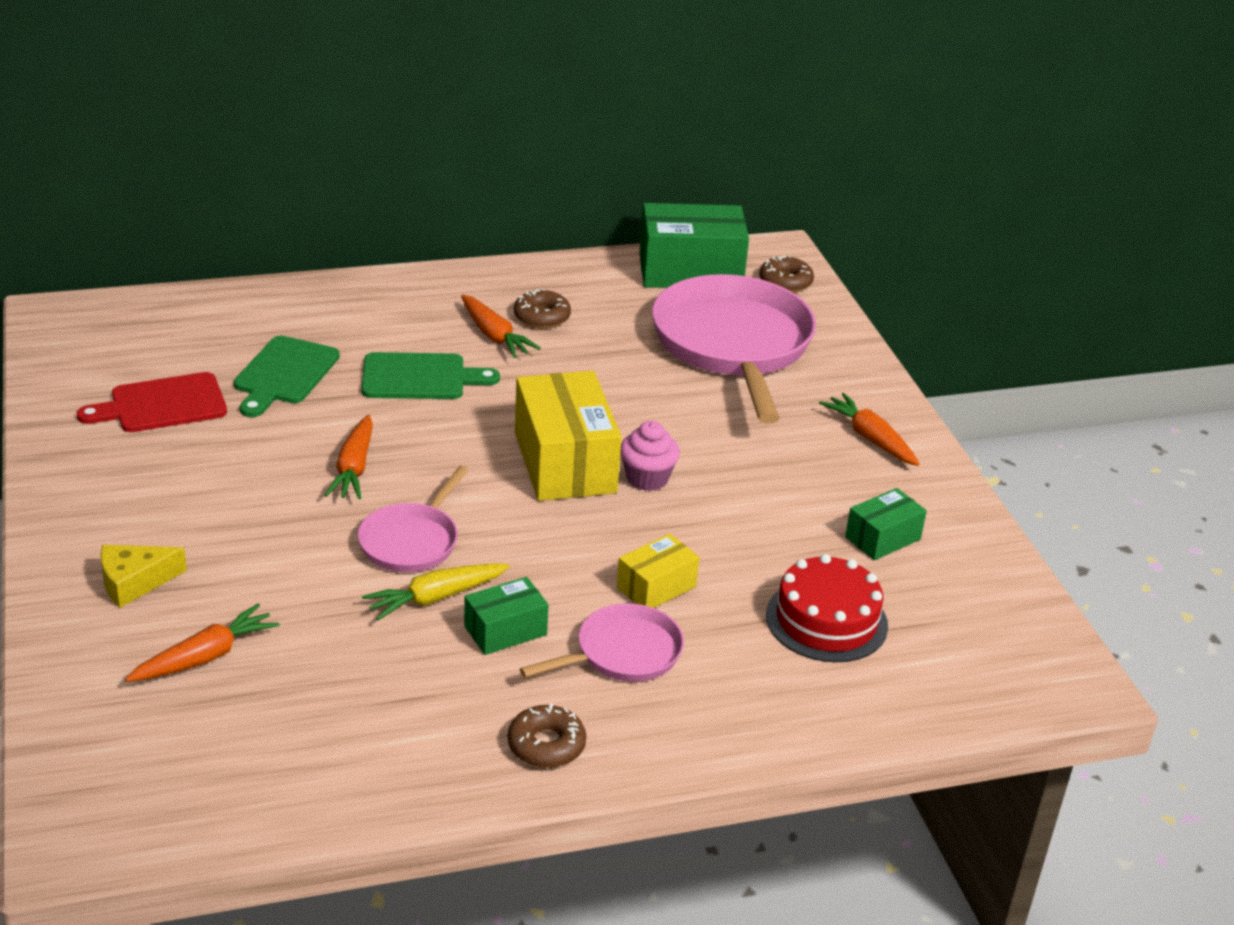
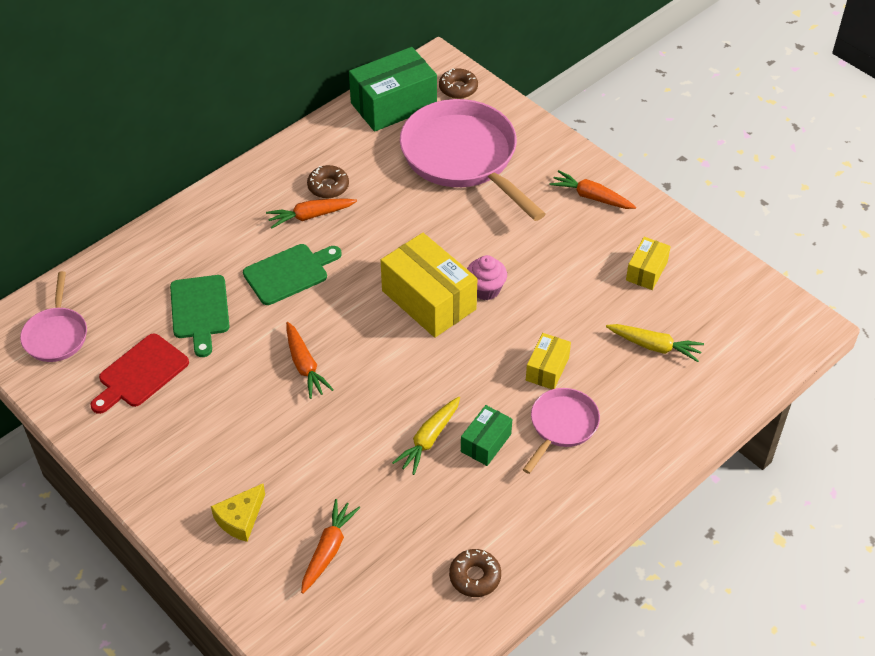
camera: 25 degrees left, 15 degrees up
pink pan [358,466,469,572] -> pink pan moved to [20,271,87,362]
orange carrot [461,295,541,358] -> orange carrot turned 135 degrees clockwise [266,199,357,228]
brown donut [508,703,586,768] -> brown donut moved to [449,549,501,597]
red cake [766,554,888,662] -> yellow carrot [606,324,704,362]
green box [845,488,927,560] -> yellow box [626,237,671,290]

